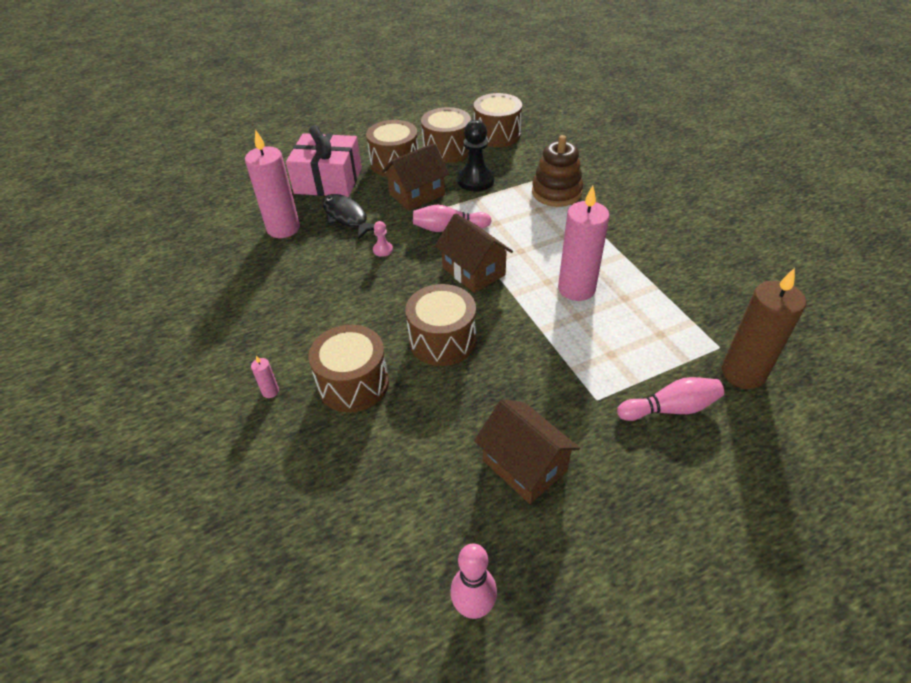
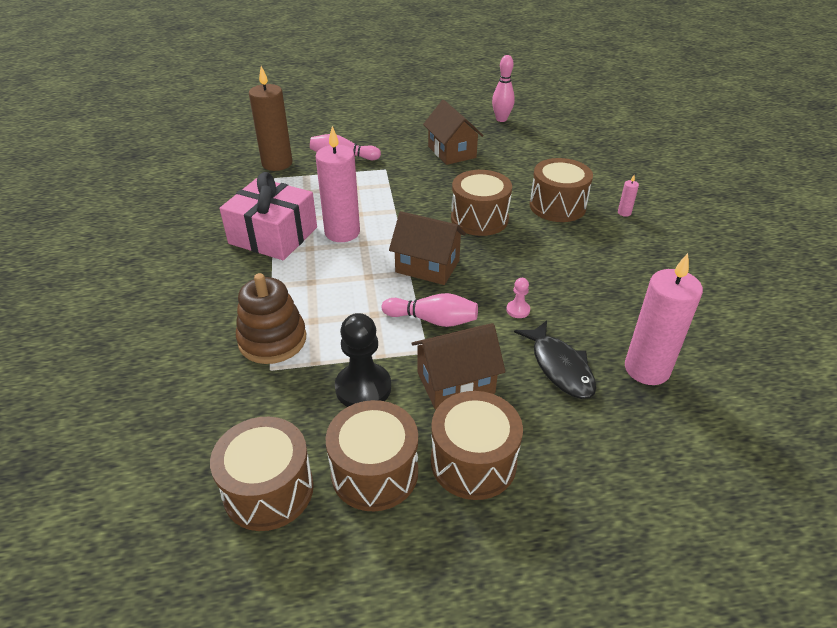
camera: 165 degrees left, 5 degrees down
pink gift [286,125,362,197] -> pink gift moved to [220,172,317,260]
brown house [435,213,513,293] -> brown house turned 45 degrees counterclockwise [389,211,466,285]

